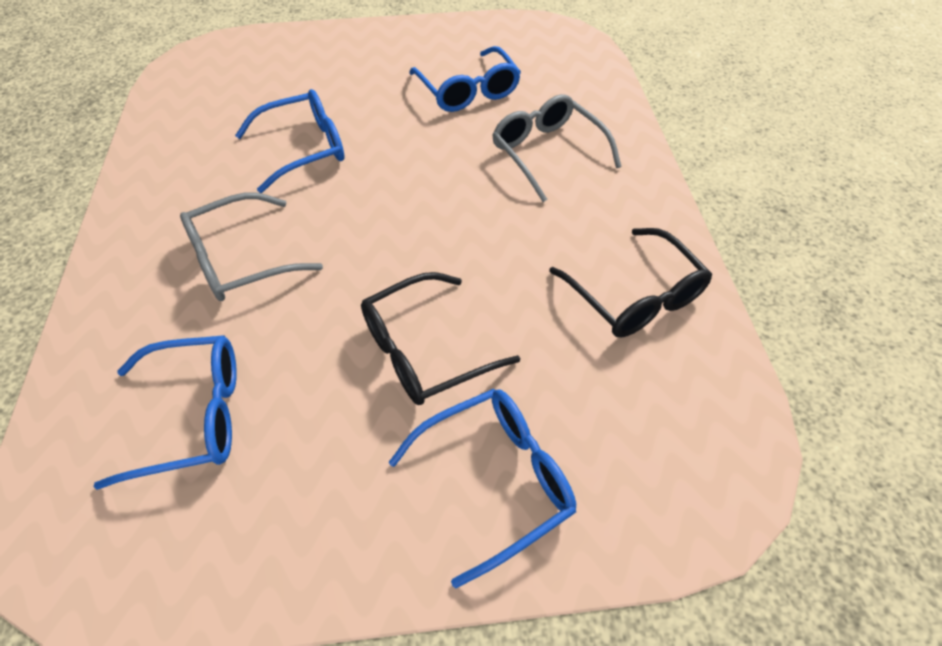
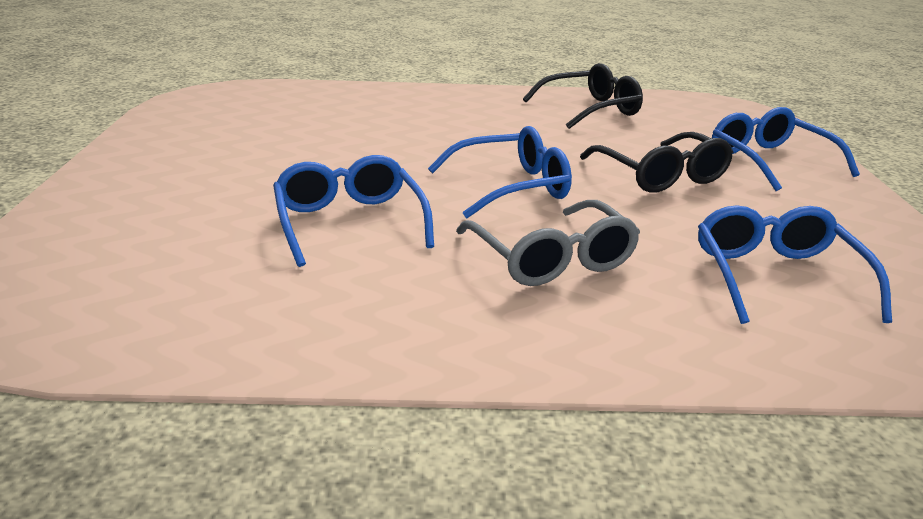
camera: 85 degrees left, 25 degrees down
blue glasses [409,46,521,112] -> blue glasses moved to [428,126,572,218]
grey glasses [492,94,622,202] -> none

